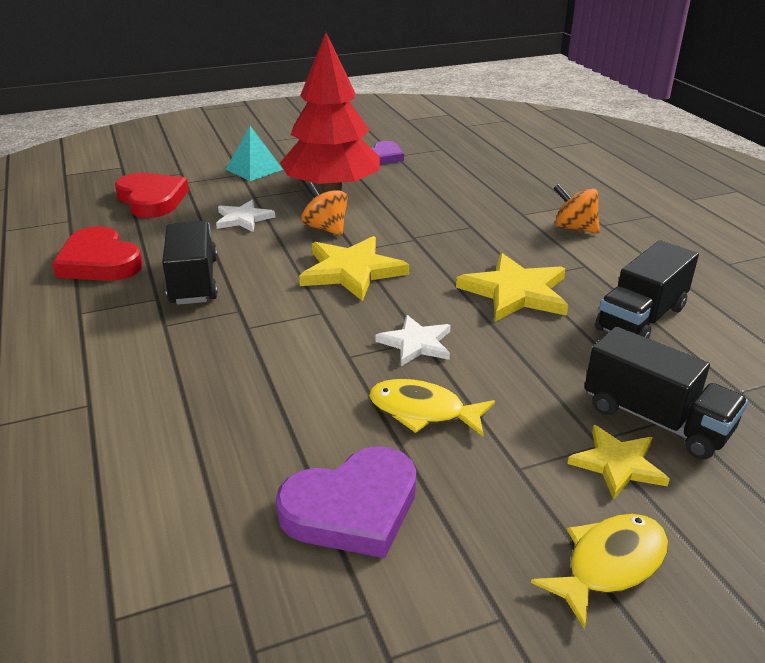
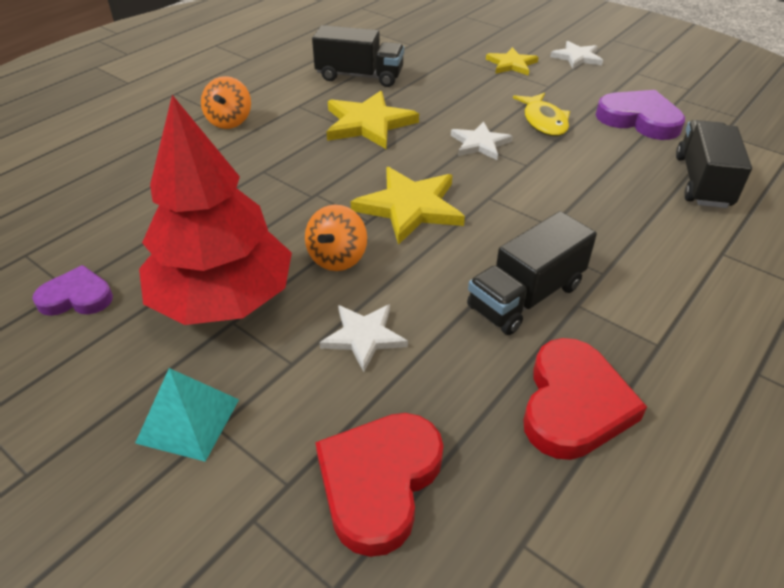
camera: 120 degrees left, 10 degrees up
yellow fish [531,514,668,629] -> white star [550,41,603,69]
black truck [585,326,748,459] -> black truck moved to [676,120,752,208]

